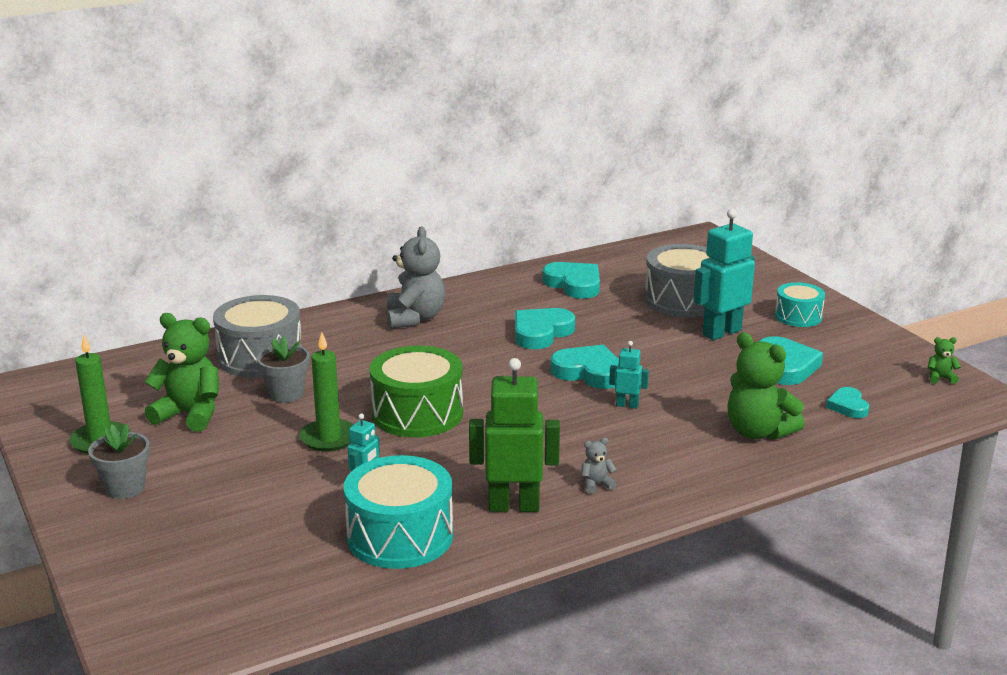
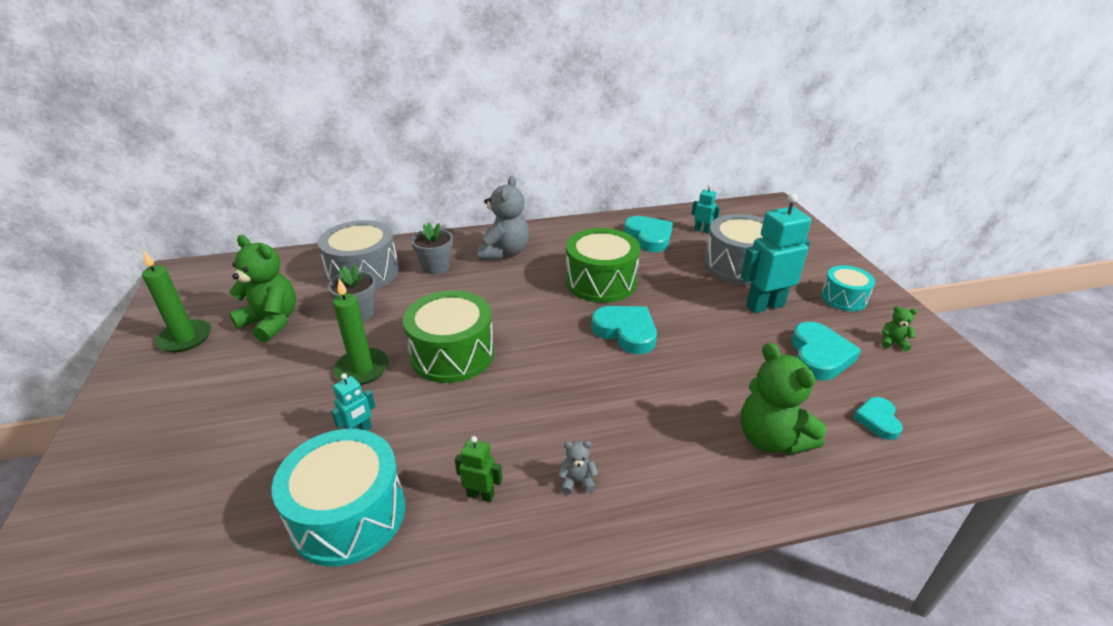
camera: 15 degrees right, 10 degrees up
grey flower pot [88,424,150,499] -> grey flower pot moved to [411,222,453,274]
green robot [469,358,560,512] -> green robot [455,436,502,502], size x0.49
turquoise heart [515,308,575,349] -> green drum [566,228,640,303]
turquoise robot [609,341,649,409] -> turquoise robot moved to [692,184,720,234]
green teddy bear [927,337,961,384] -> green teddy bear moved to [882,306,917,351]

